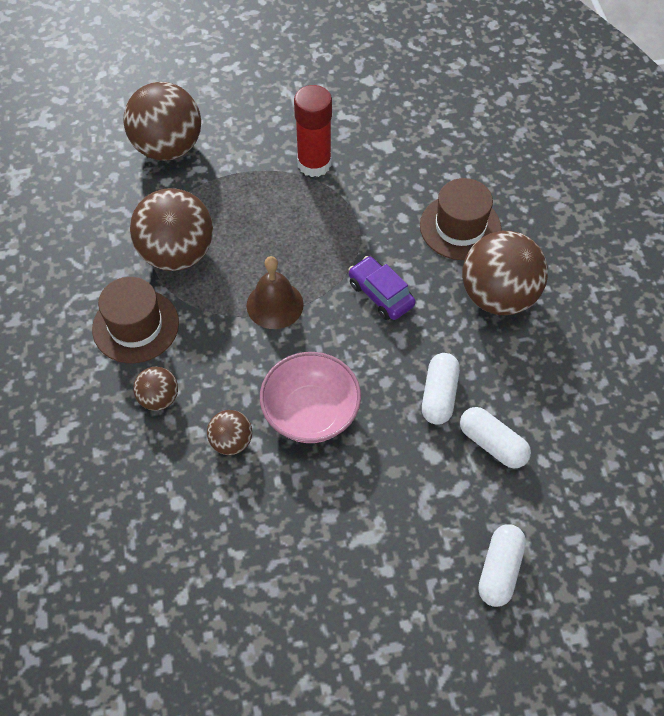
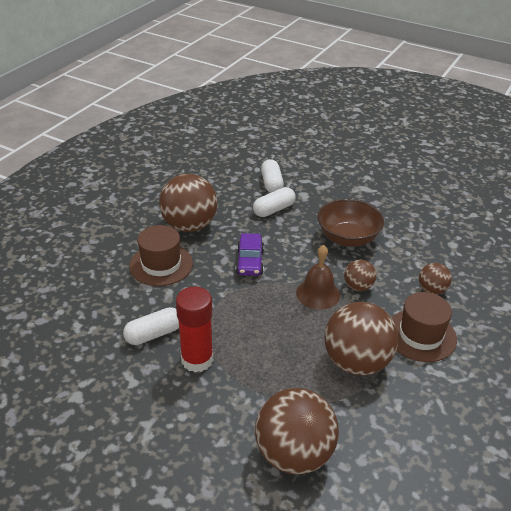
camera: 140 degrees left, 20 degrees down
brown ball [207,410,252,455] -> brown ball moved to [344,260,376,291]
pink bowl [260,352,361,443] -> brown bowl [318,199,384,247]
white capsule [478,524,526,607] -> white capsule moved to [123,307,179,345]

